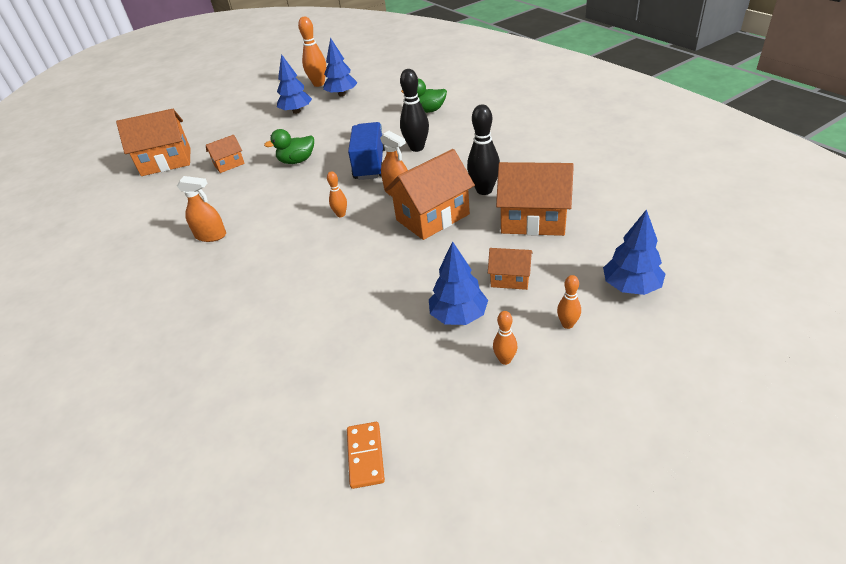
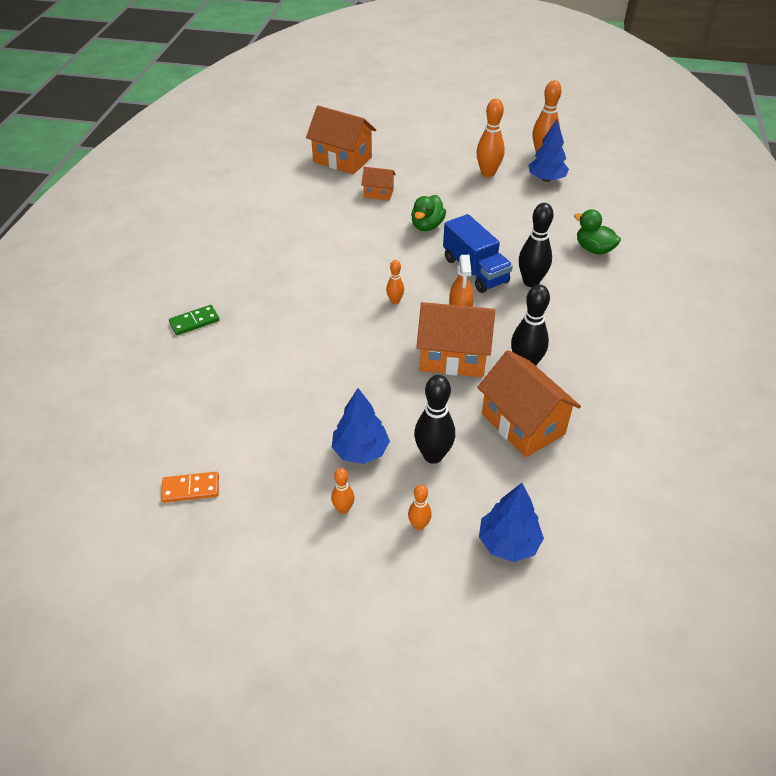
camera: 40 degrees right, 5 degrees up
orange spray bottle [177,176,226,242] -> none
green duck [264,129,314,164] -> green duck turned 90 degrees counterclockwise [411,195,446,231]
blue tree [277,54,312,114] -> orange bowling pin [476,99,505,177]
orange domino [347,422,385,489] -> orange domino turned 45 degrees clockwise [161,472,219,503]
blue truck [348,122,385,180] -> blue truck turned 105 degrees clockwise [443,214,513,293]
orange house [488,248,533,290] -> black bowling pin [414,375,455,464]
none -> green domino [169,305,220,335]

